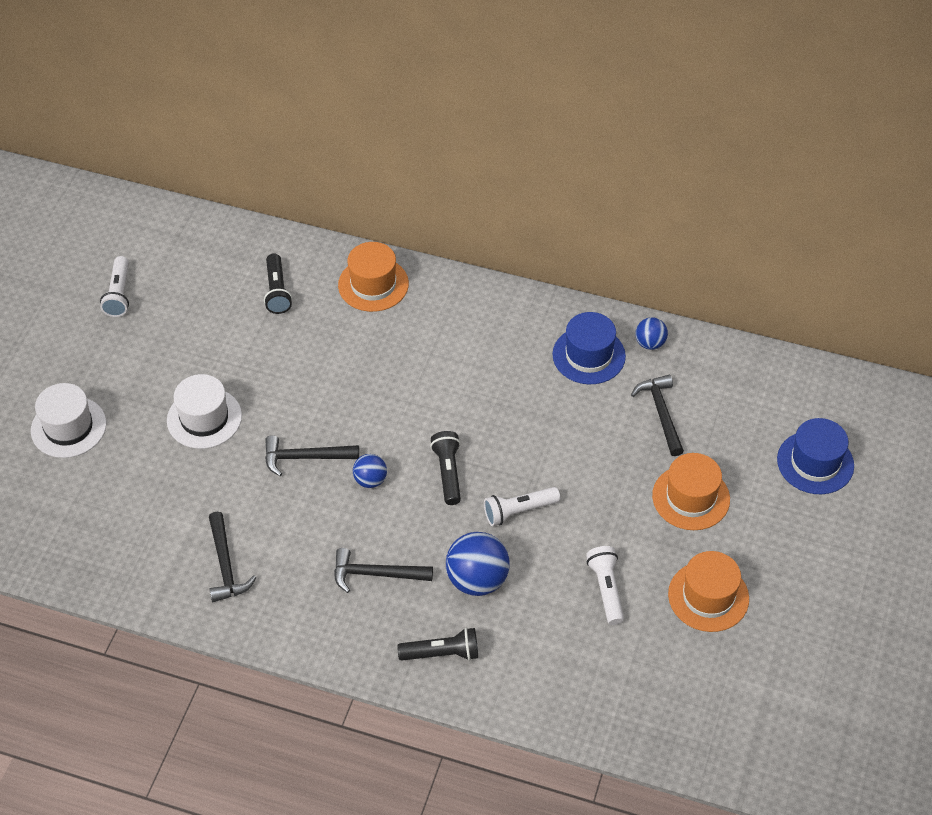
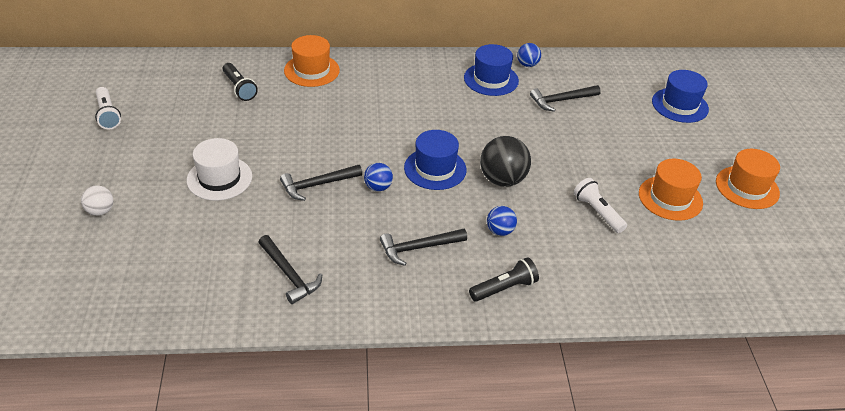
camera: 25 degrees left, 10 degrees down
white hat [31,383,107,458] -> white ball [81,186,113,216]
black flashlight [430,431,461,505] -> blue hat [404,130,467,190]
blue ball [446,532,510,596] -> blue ball [487,206,517,236], size x0.56
white flashlight [484,487,560,526] -> black ball [480,136,531,187]
black hammer [631,375,684,456] -> black hammer turned 75 degrees counterclockwise [530,85,601,112]
orange hat [652,453,730,530] -> orange hat moved to [716,149,780,209]

